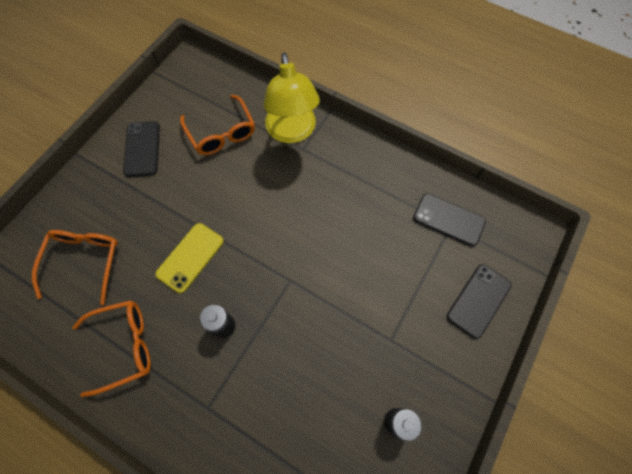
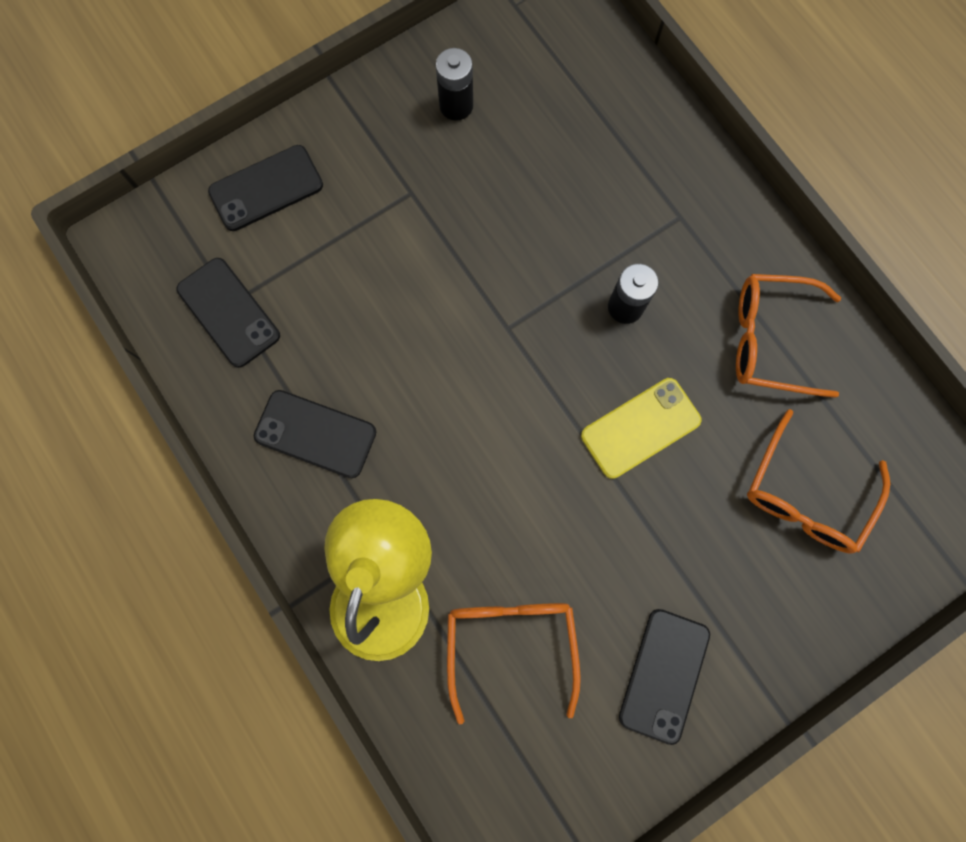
camera: 155 degrees left, 10 degrees up
none -> black phone [254,390,376,478]

